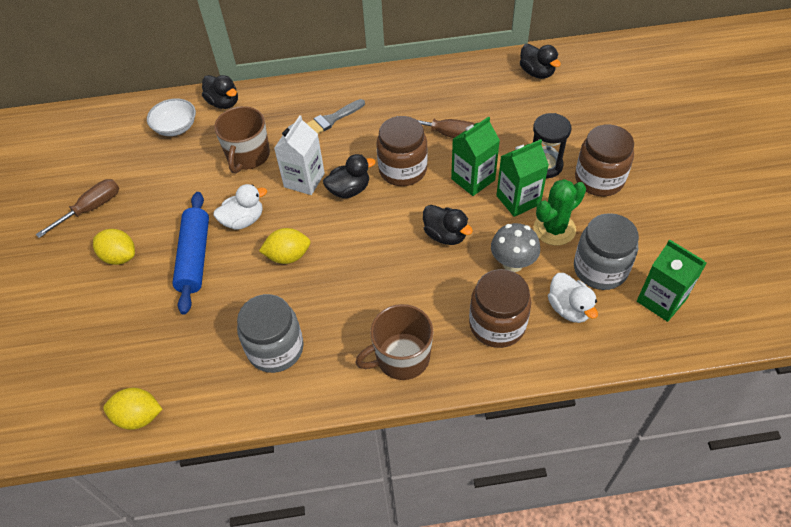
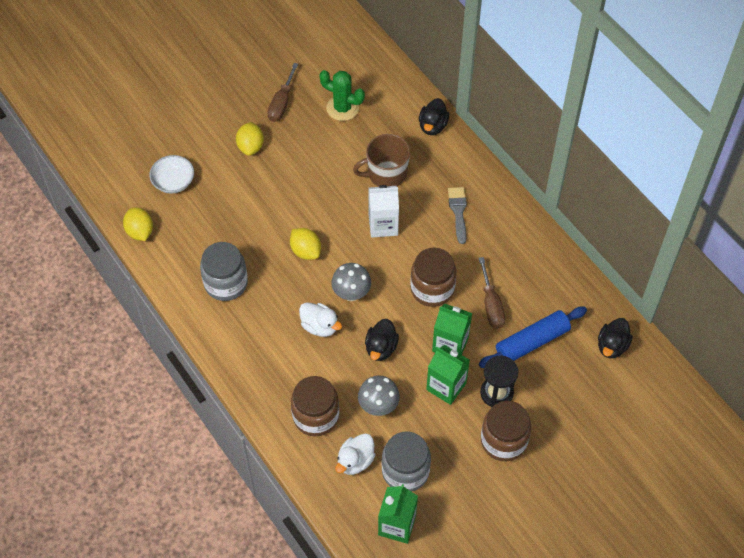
camera: 60 degrees right, 5 degrees up
brown screwdriver [36,179,119,238] -> brown screwdriver turned 90 degrees clockwise [268,63,298,122]
white bowl [147,98,196,136] -> white bowl moved to [149,155,194,194]
blue rolling pin [172,192,209,315] -> blue rolling pin moved to [479,307,587,368]
white duck [214,184,267,230] -> white duck moved to [299,302,342,337]
grey brush [306,99,365,134] -> grey brush turned 60 degrees clockwise [448,187,467,244]
black duck [323,154,376,198] -> none
brown mug [355,304,434,380] -> none
green cactus [533,179,586,246] -> green cactus moved to [319,70,365,121]
none -> grey mushroom [331,263,371,301]

